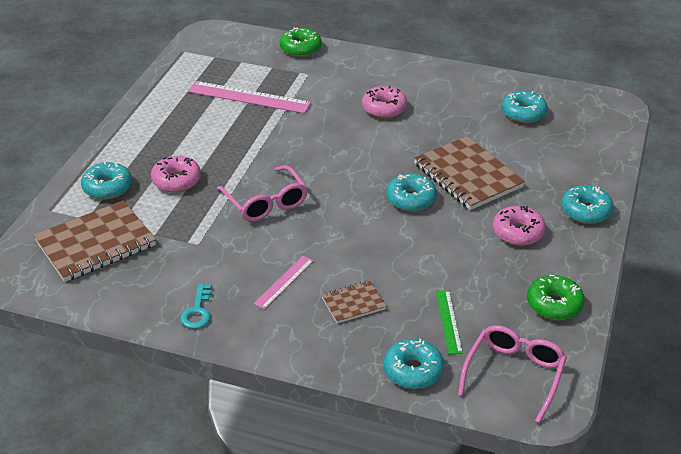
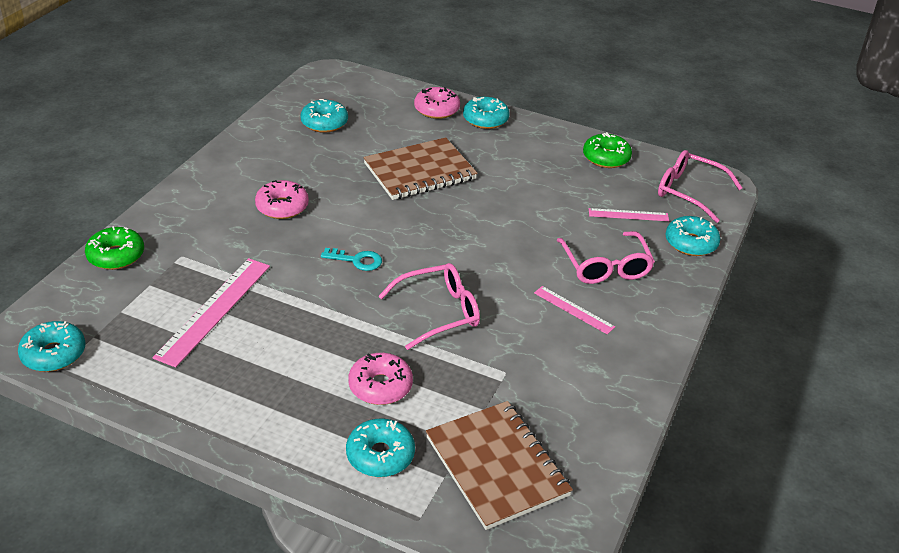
camera: 85 degrees left, 0 degrees up
turquoise key [180,284,212,329] -> turquoise key moved to [321,248,382,271]
brown notebook [321,281,387,323] -> pink glasses [557,231,655,284]
turquoise donut [386,174,437,212] -> turquoise donut moved to [18,321,86,372]
green ruler [436,290,463,354] -> pink ruler [589,208,669,221]
pink donut [493,206,546,246] -> pink donut moved to [414,87,460,119]

